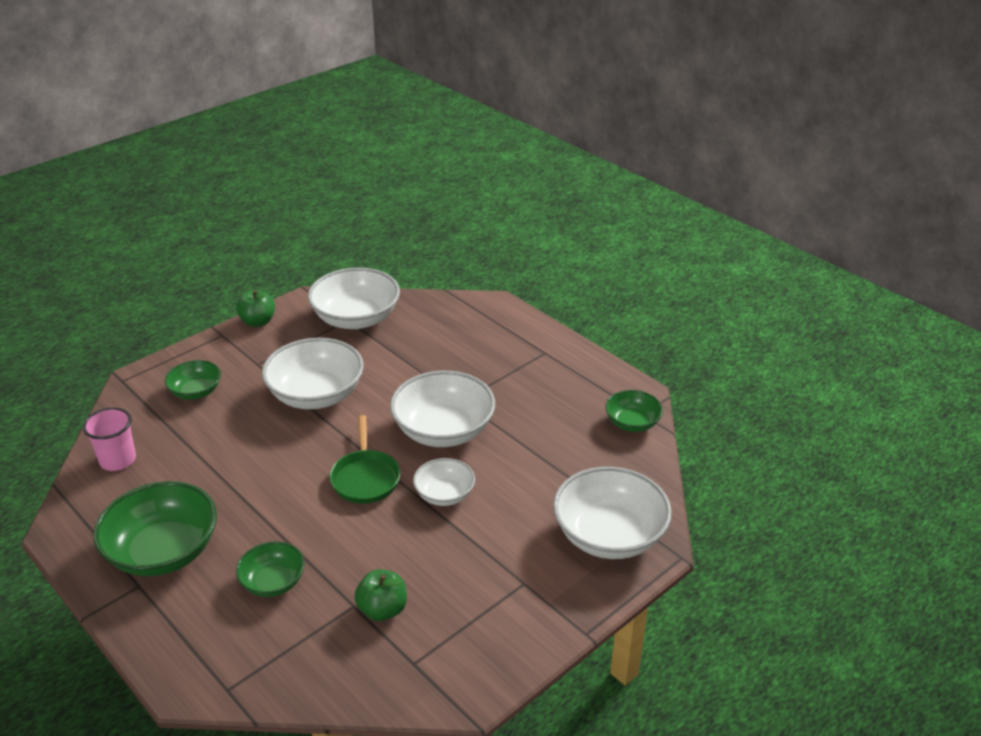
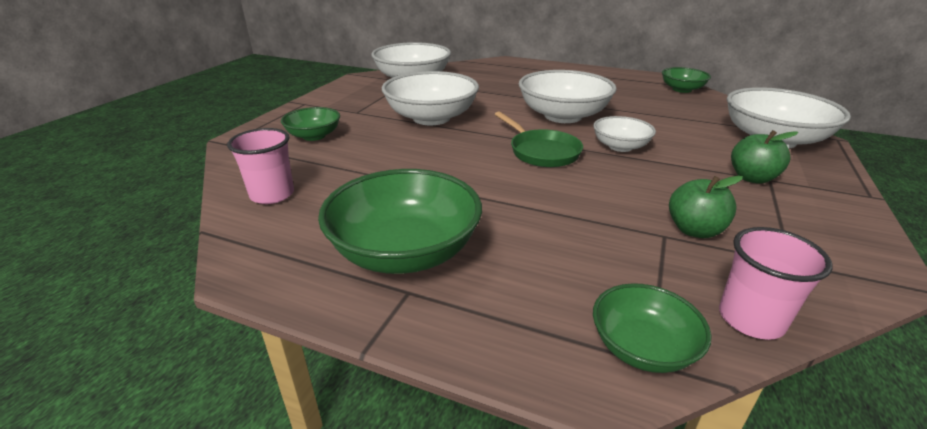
camera: 25 degrees left, 5 degrees down
green apple [236,290,275,327] -> green apple moved to [731,130,798,184]
green bowl [236,541,305,597] -> green bowl moved to [593,283,712,373]
none -> pink cup [719,227,833,340]

